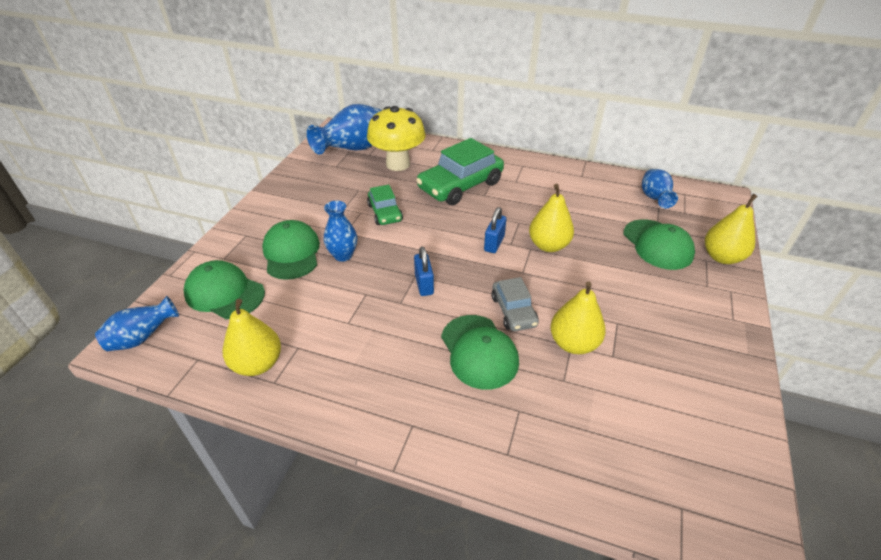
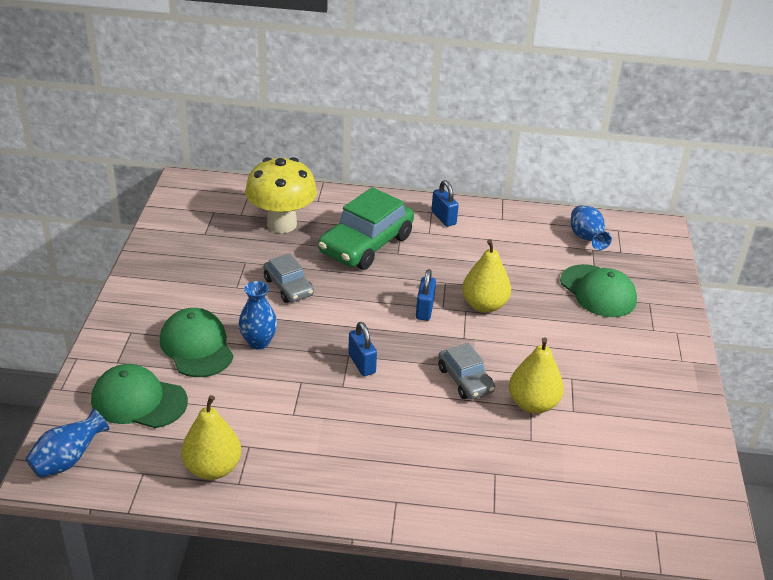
camera: 15 degrees left, 5 degrees down
blue vase [307,104,382,155] -> none
green car [367,185,403,225] -> grey car [264,253,314,303]
green cap [441,315,519,390] -> none
yellow pear [705,194,757,264] -> none
none -> blue padlock [431,180,459,227]

